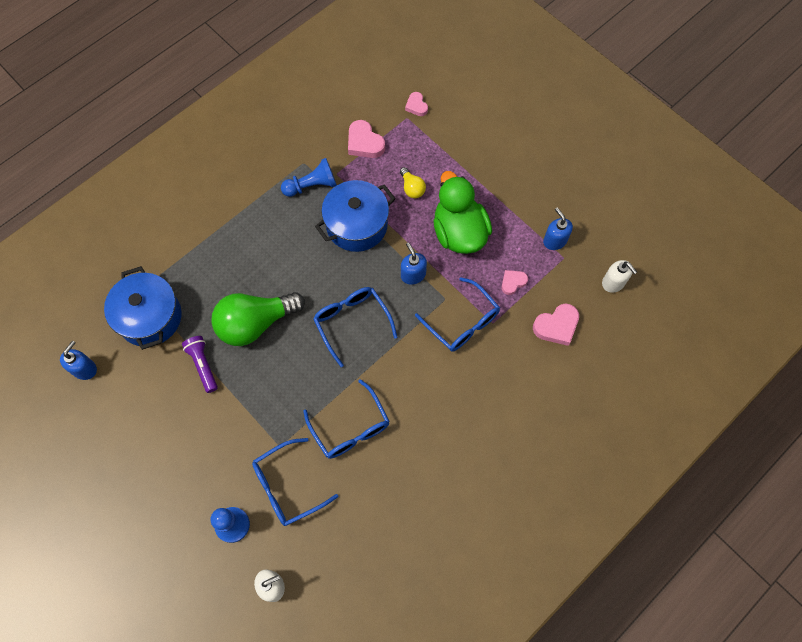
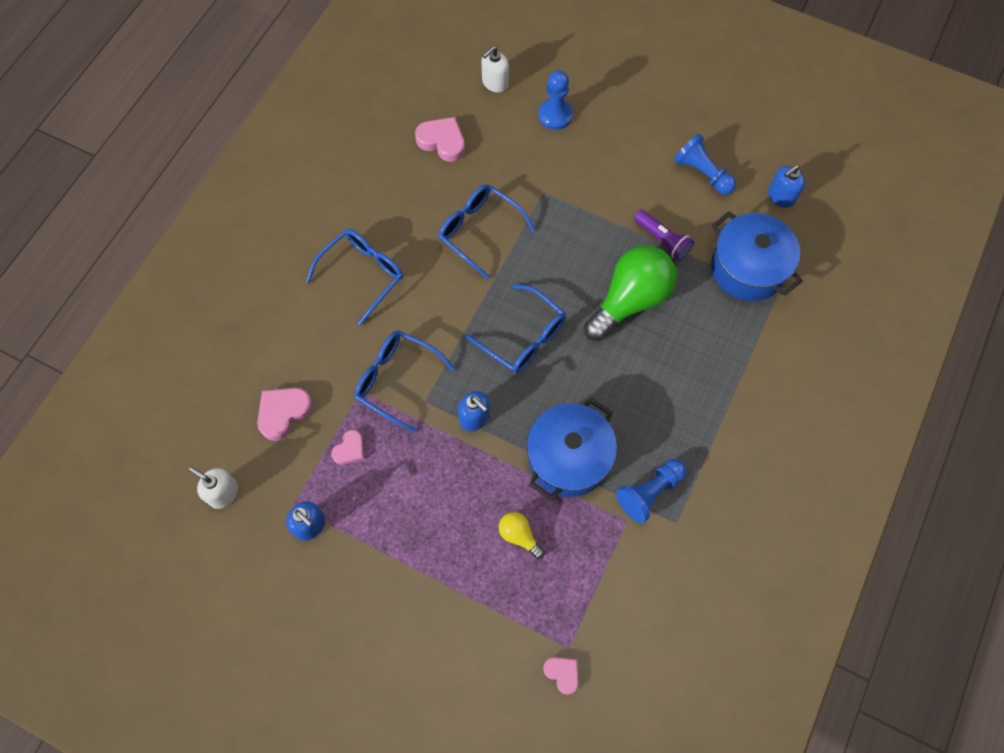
camera: 160 degrees right, 0 degrees up
blue soap dispenser [60,341,97,380] -> blue soap dispenser turned 45 degrees clockwise [768,164,805,208]
blue glasses [252,438,338,526] -> blue glasses moved to [306,229,403,326]
pink heart [348,120,385,158] -> pink heart moved to [415,117,465,162]
green duck [433,171,492,254] -> none
none -> blue pawn [674,133,736,195]

